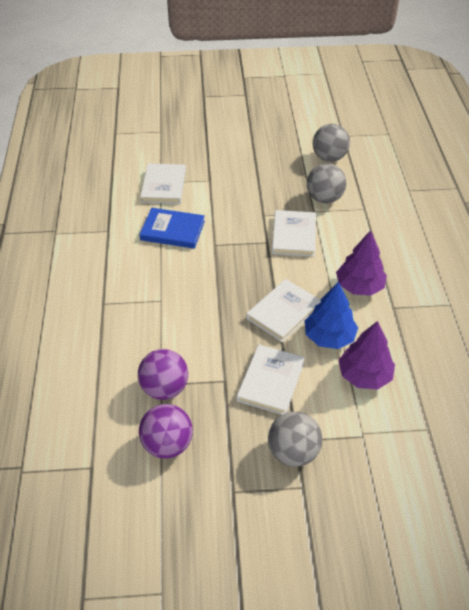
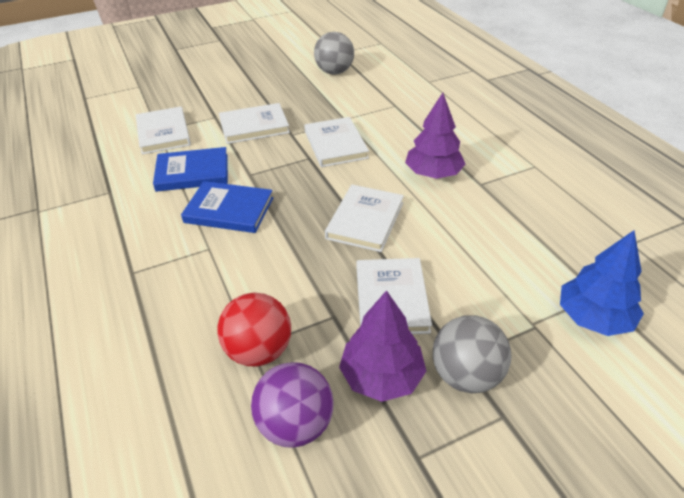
camera: 20 degrees left, 5 degrees down
purple ball [138,349,188,400] -> red ball [217,293,291,366]
blue tree [305,282,358,349] -> blue tree moved to [560,230,644,336]
grey ball [307,163,346,203] -> none
purple tree [338,321,395,389] -> purple tree moved to [339,290,426,402]
none -> blue book [181,181,273,233]
none -> white book [219,103,290,144]

